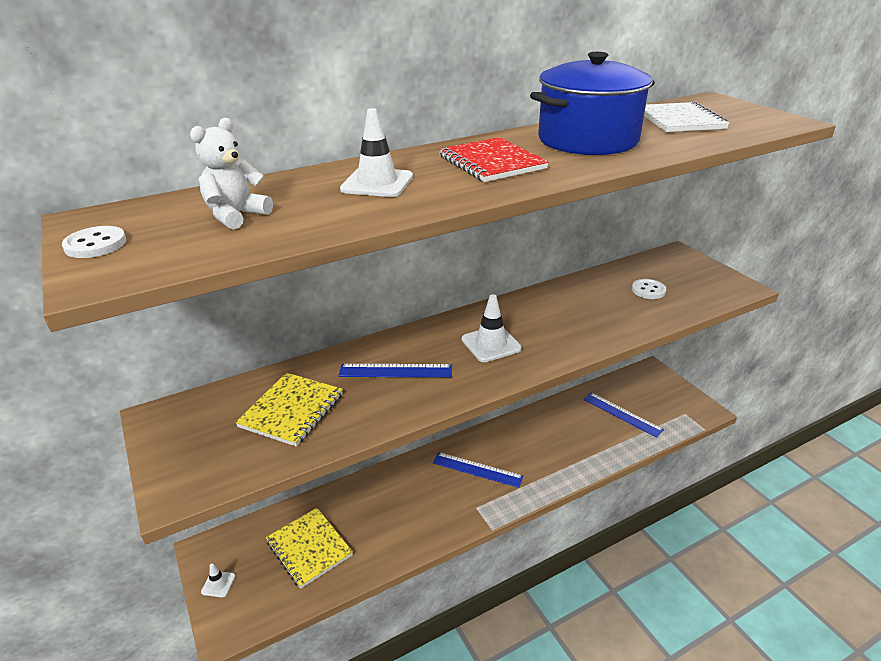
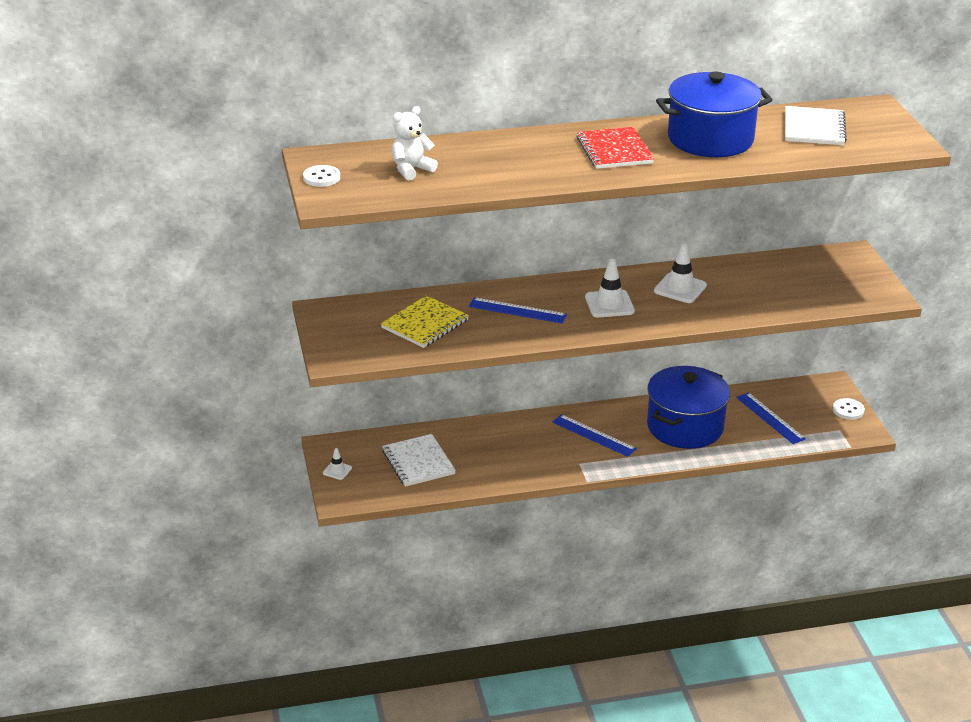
camera: 15 degrees right, 0 degrees up
yellow notebook [266,508,353,589] -> white notebook [382,434,456,487]
white traffic cone [340,108,413,197] -> white traffic cone moved to [654,243,707,303]
white button [632,279,666,299] -> white button moved to [833,398,865,420]
none -> blue pot [647,366,730,449]

